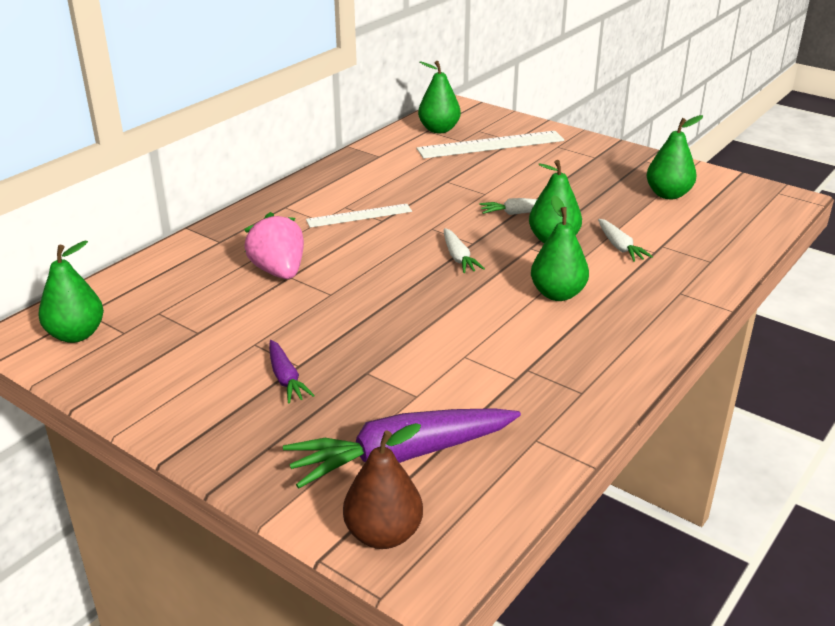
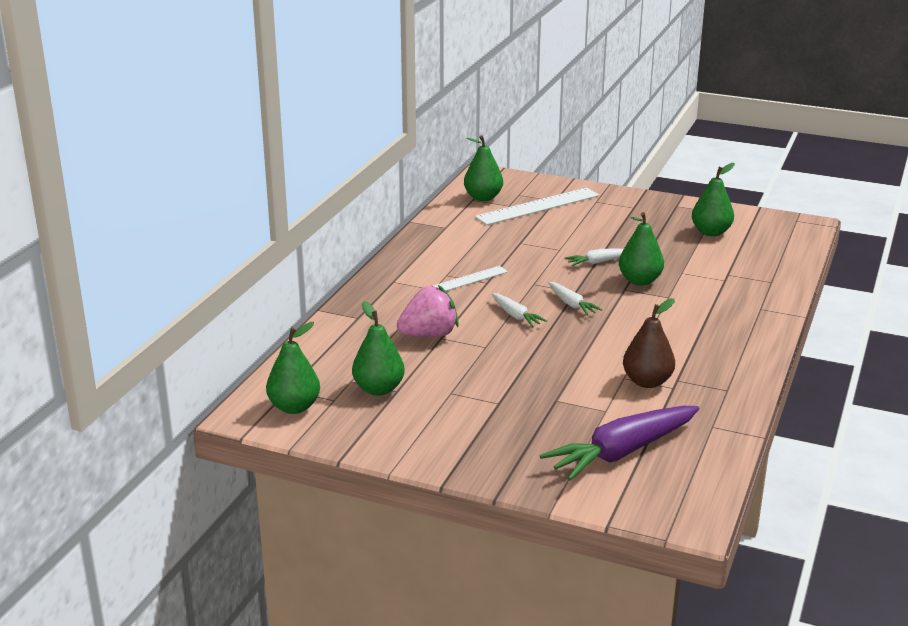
camera: 15 degrees left, 5 degrees down
pink strawberry [244,212,304,279] -> pink strawberry turned 105 degrees clockwise [397,285,459,337]
purple carrot [269,340,315,403] -> none
brown pear [343,423,423,549] -> brown pear moved to [623,298,675,388]
green pear [531,195,589,301] -> green pear moved to [352,301,405,396]
white carrot [598,219,653,262] -> white carrot moved to [492,293,547,327]

